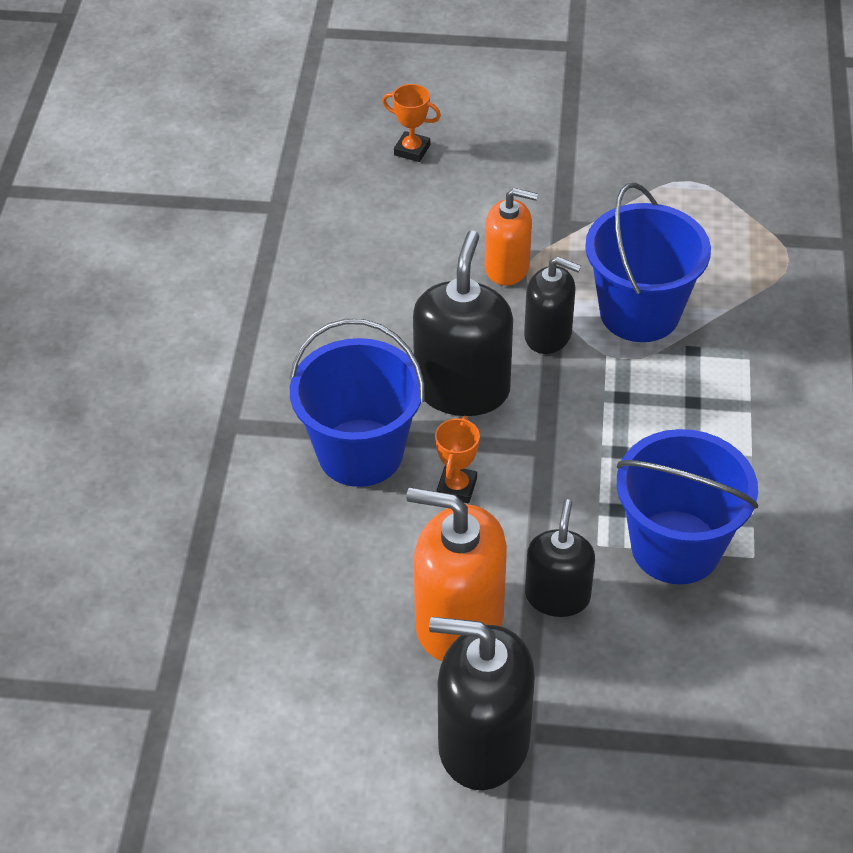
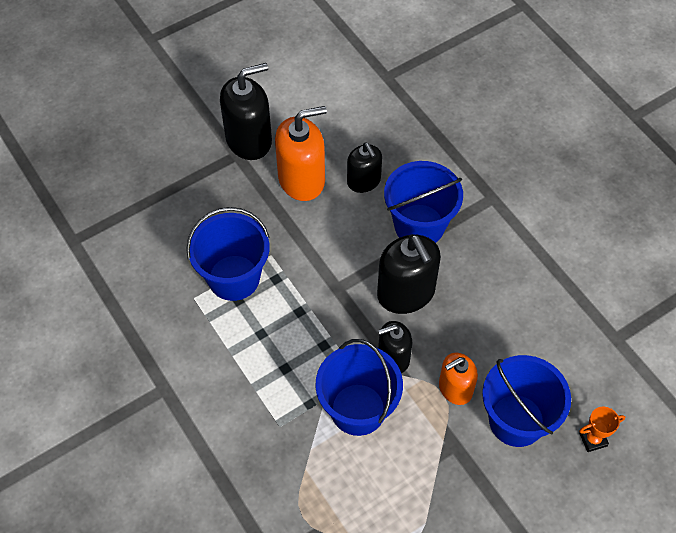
camera: 140 degrees right, 10 degrees up
orange trophy [435,416,480,503] -> none
black soap dispenser [525,499,595,617] -> black soap dispenser moved to [347,142,382,193]
none -> blue bucket [482,355,571,447]

